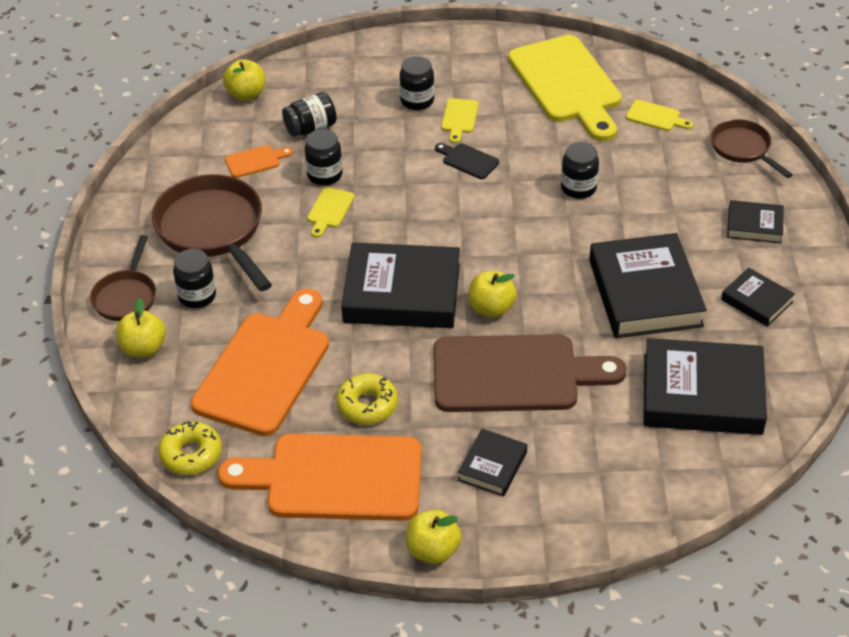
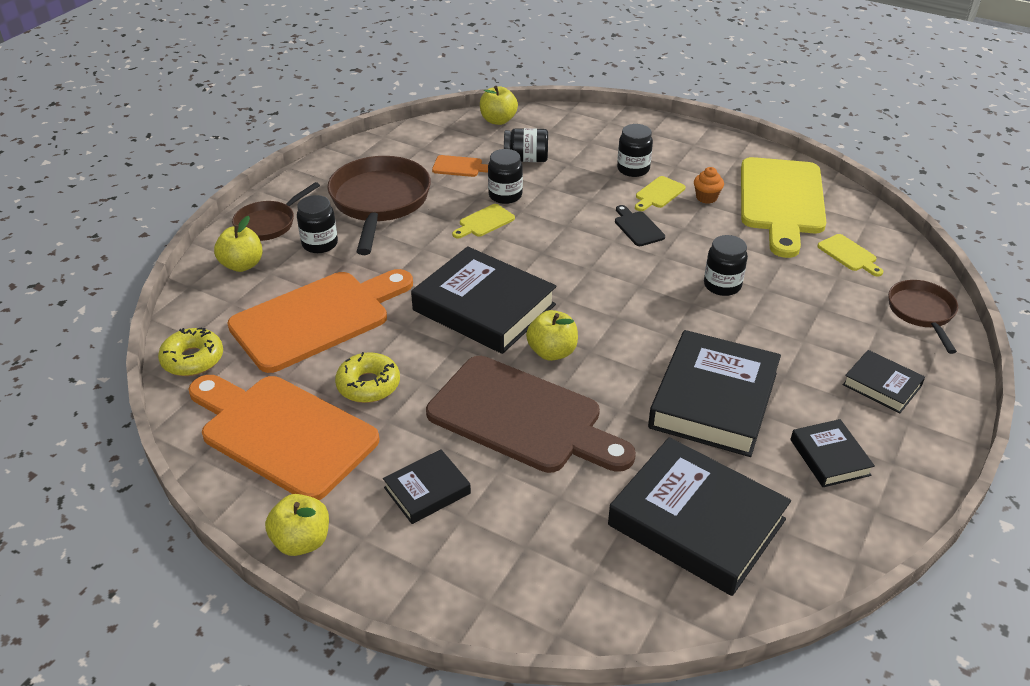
camera: 30 degrees right, 5 degrees down
none -> orange cupcake [694,167,724,204]

